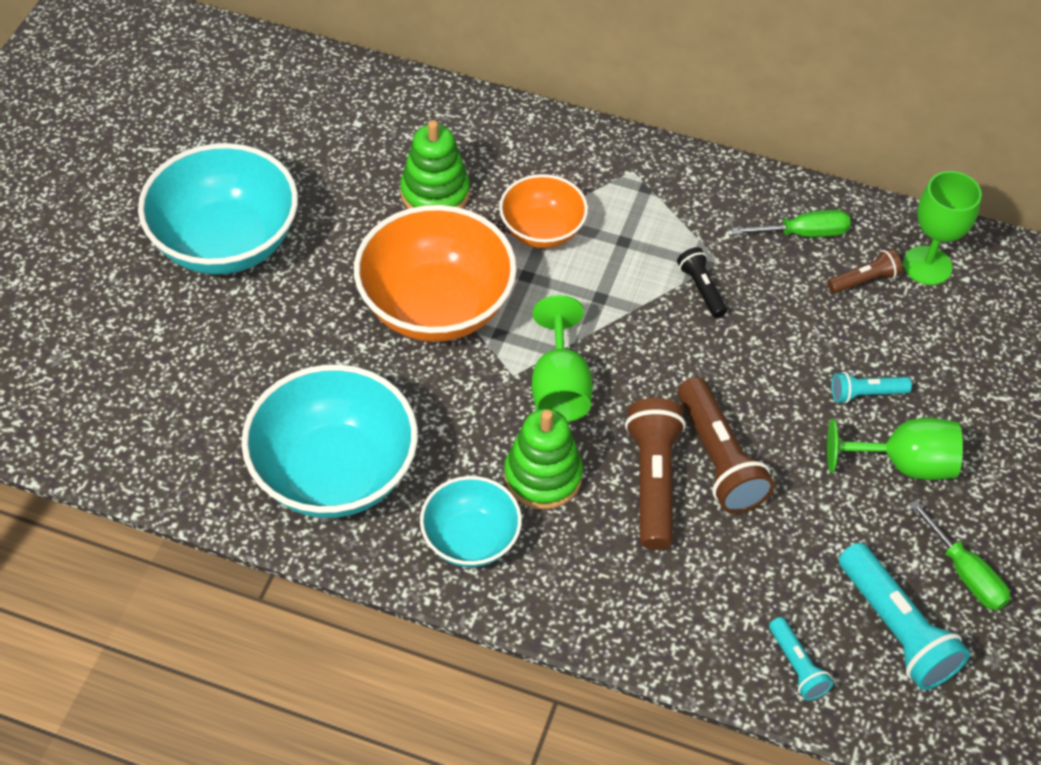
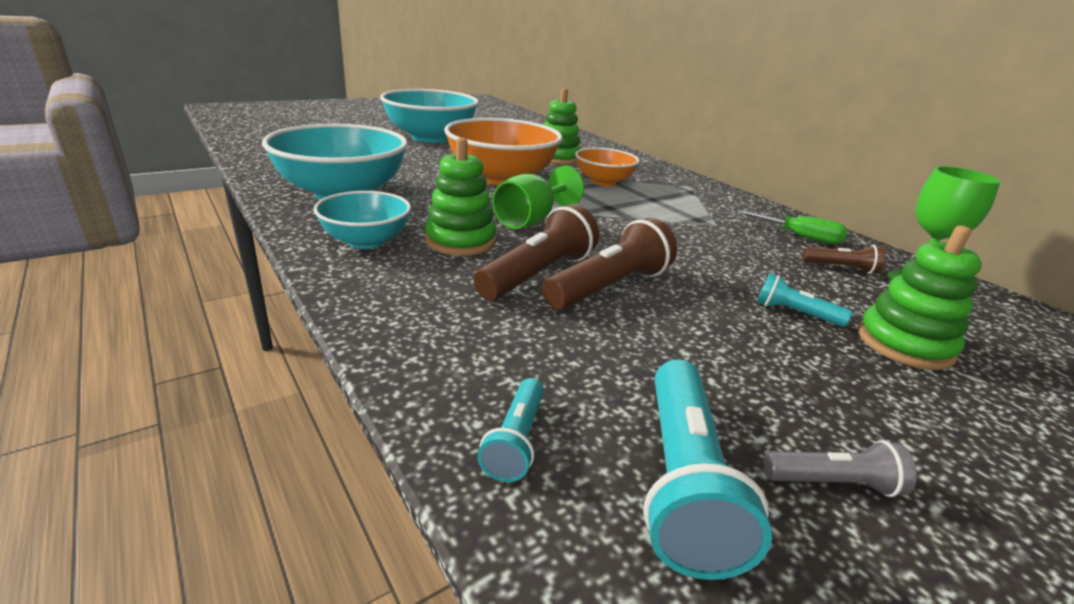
camera: 35 degrees right, 25 degrees down
black flashlight [677,247,727,318] -> none
brown flashlight [678,377,774,513] -> brown flashlight turned 150 degrees counterclockwise [543,218,677,310]
green goblet [827,418,963,480] -> none
green screwdriver [909,500,1010,610] -> grey flashlight [763,440,917,497]
none -> green stacking toy [858,226,982,370]

